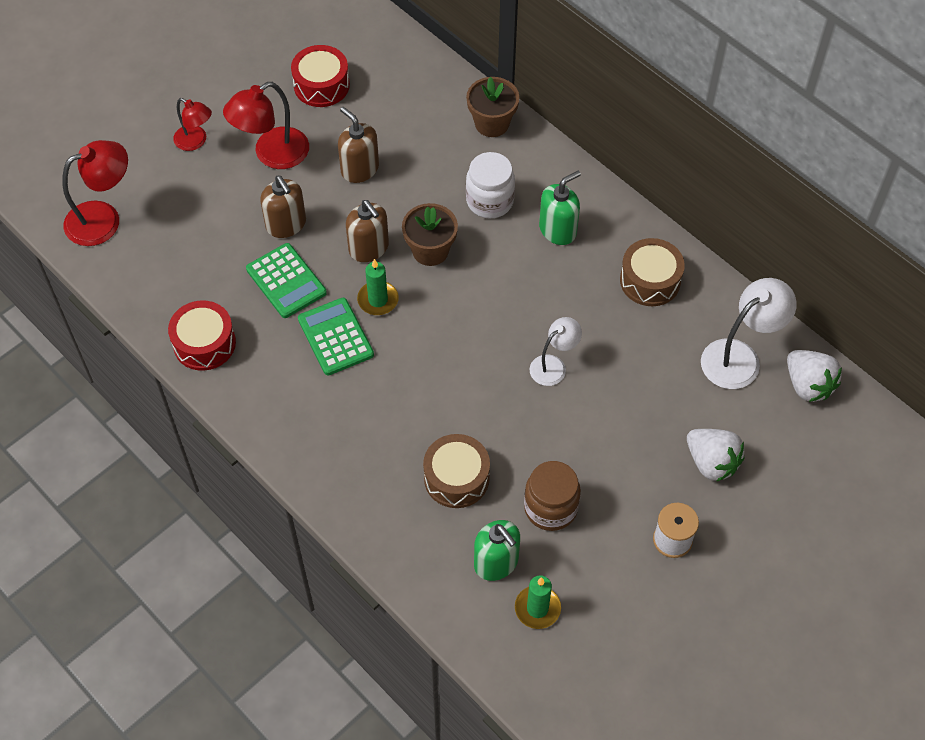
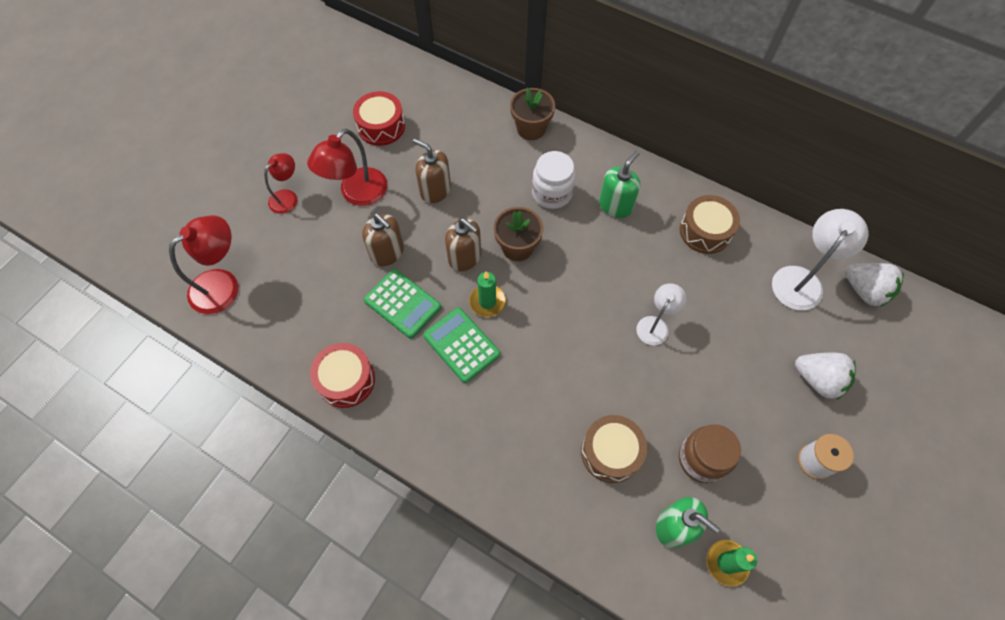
camera: 15 degrees left, 5 degrees up
red lamp [173,98,212,151] -> red lamp turned 75 degrees counterclockwise [264,153,297,214]

